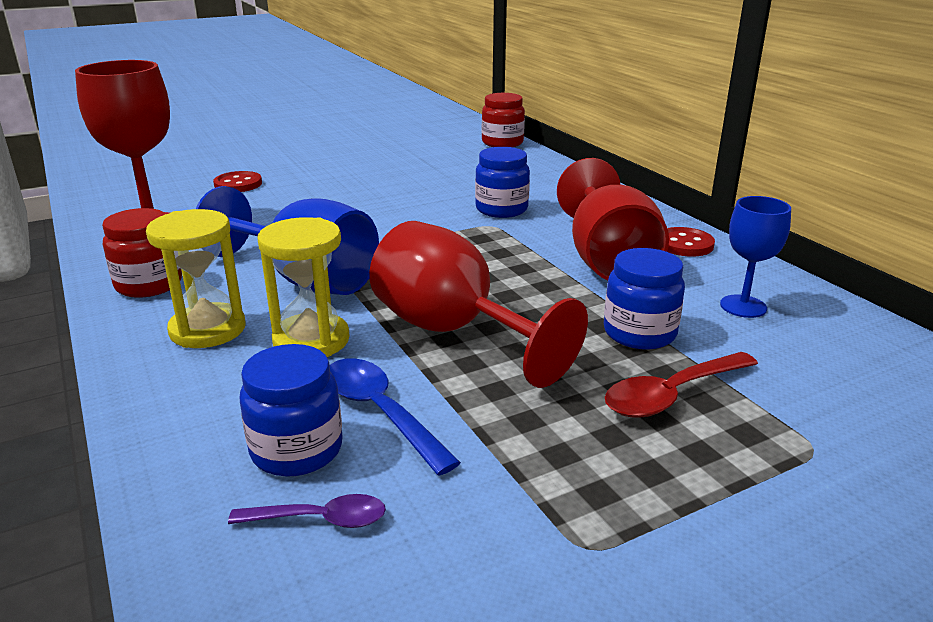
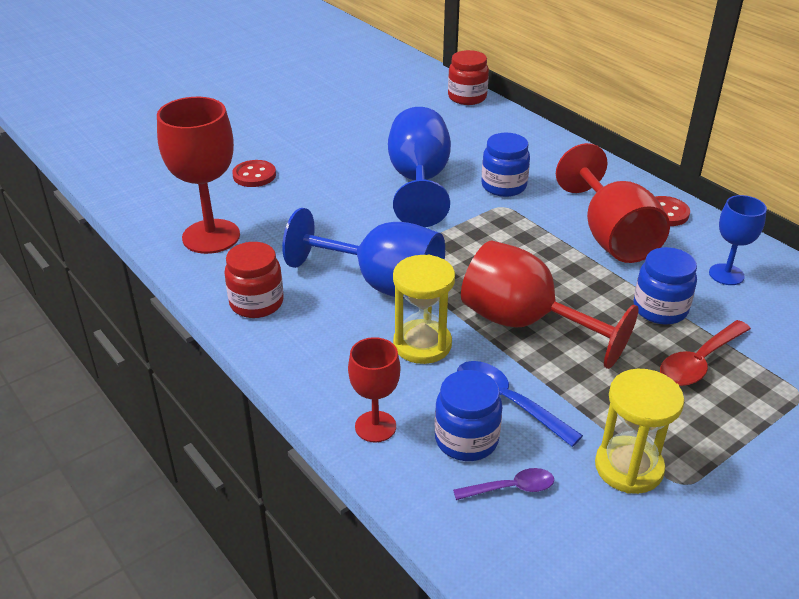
camera: 10 degrees left, 10 degrees up
yellow hourglass [146,209,246,348] -> yellow hourglass moved to [595,369,684,494]
none -> red goblet [348,337,400,442]
none -> blue goblet [388,107,451,227]

